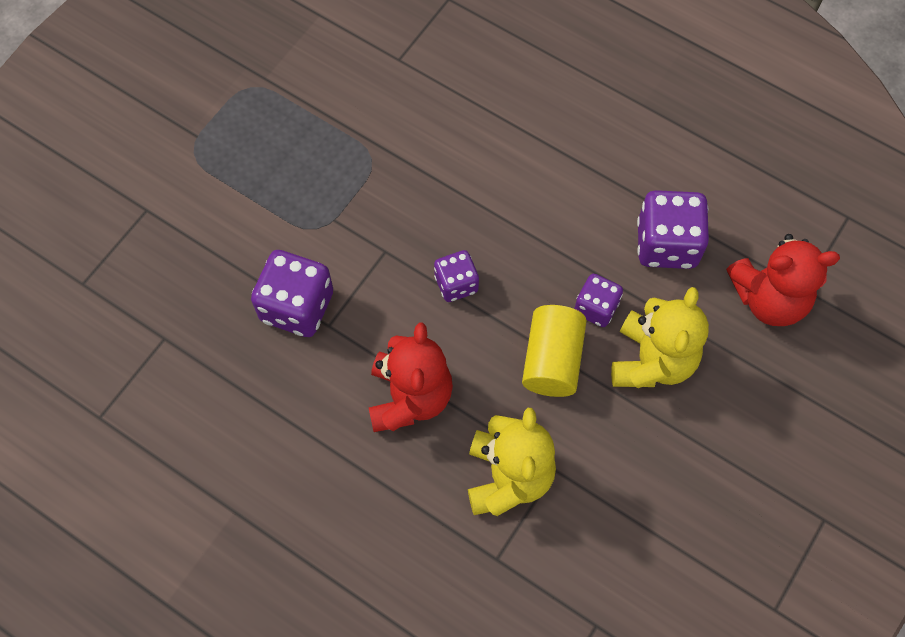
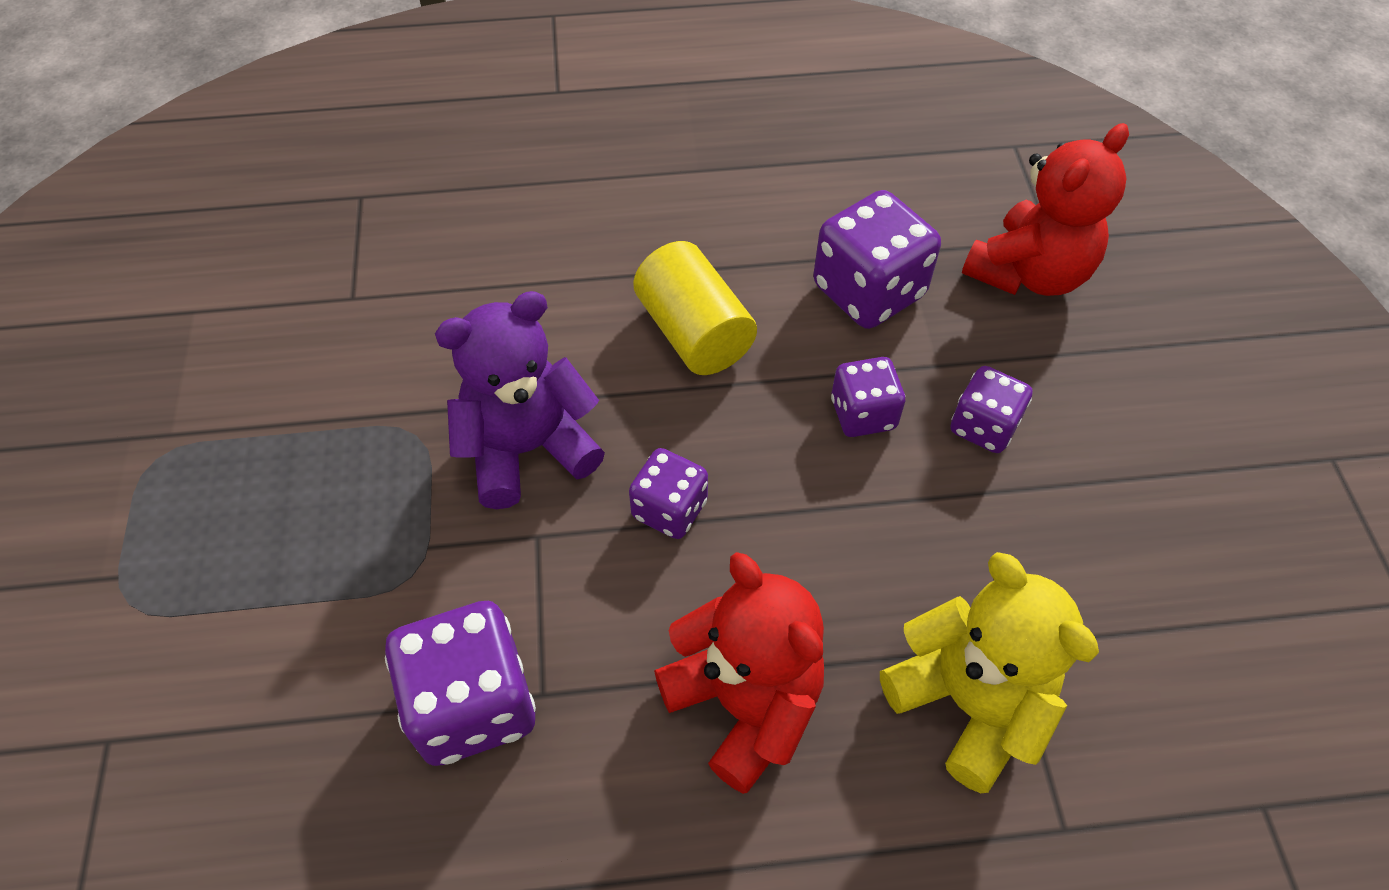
camera: 40 degrees left, 10 degrees down
yellow cylinder [522,305,587,397] -> yellow cylinder moved to [633,241,757,375]
yellow teddy bear [611,287,709,388] -> purple dice [950,366,1033,453]
none -> purple teddy bear [435,291,605,509]

